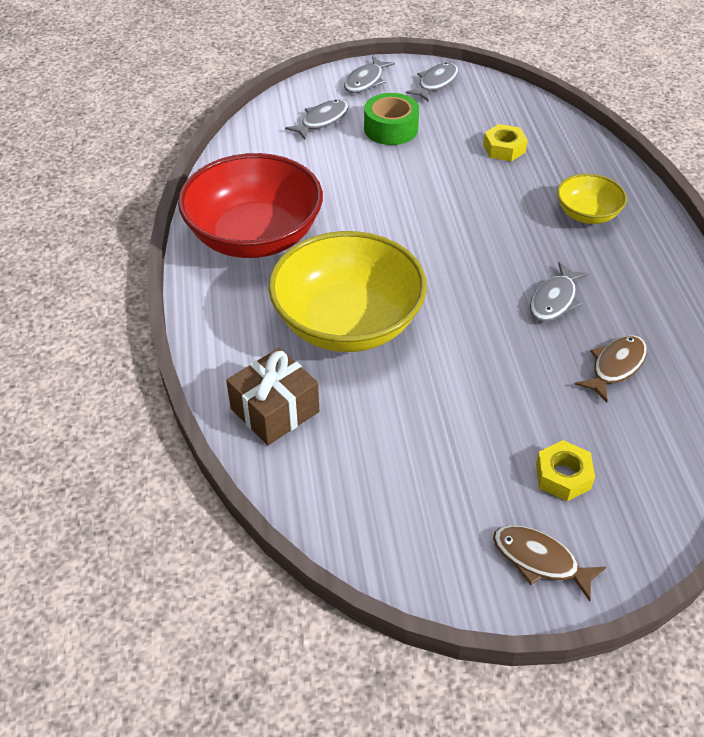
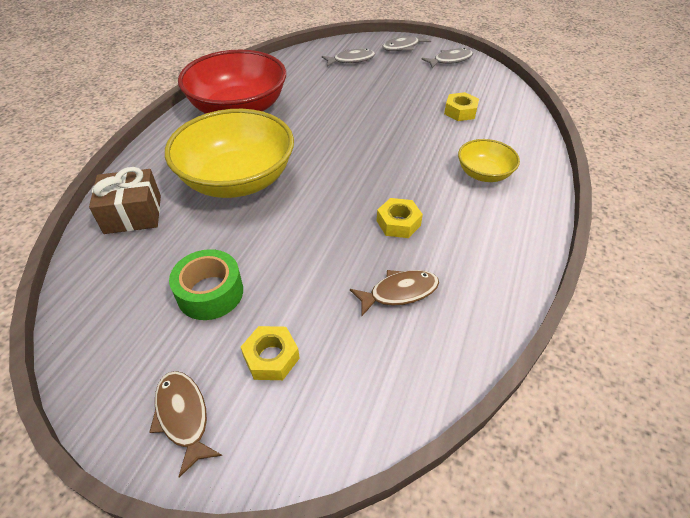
camera: 30 degrees right, 0 degrees up
green tape [364,93,419,145] -> green tape moved to [169,249,243,320]
grey fish [530,262,589,322] -> yellow nut [377,198,423,238]

